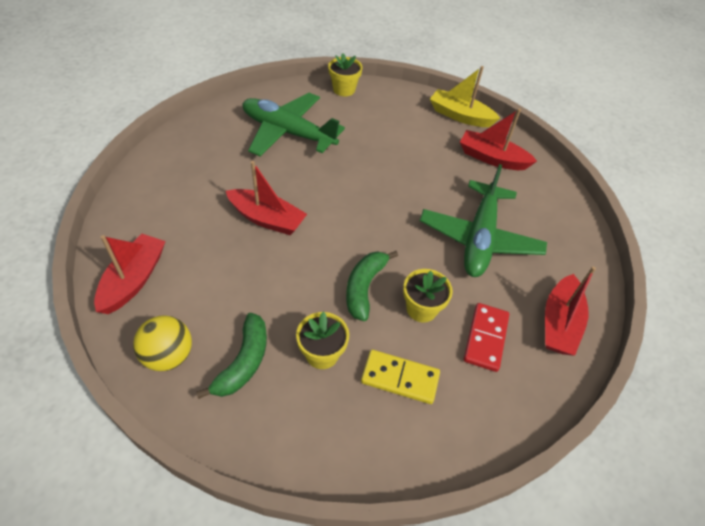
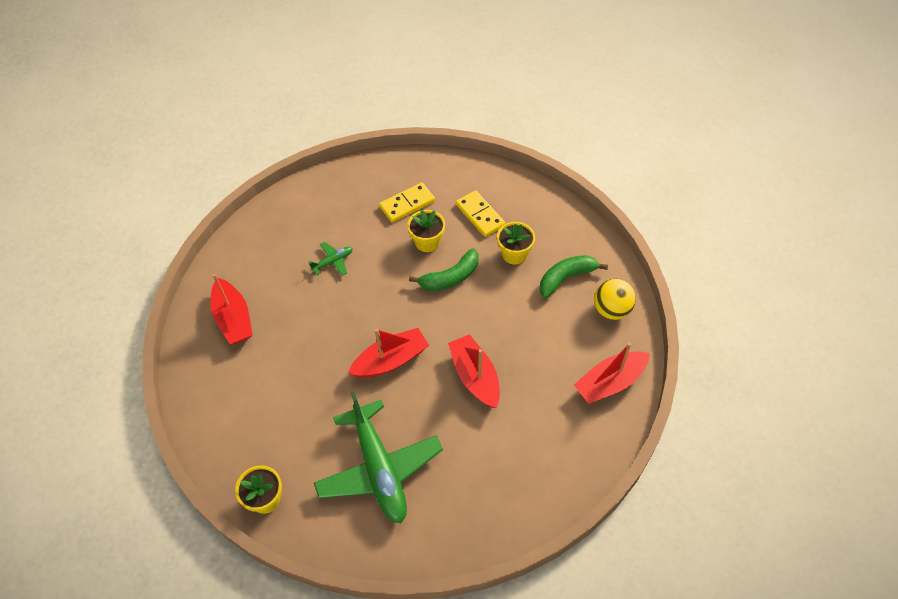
camera: 135 degrees left, 5 degrees up
green plane [420,164,547,277] -> green plane [308,242,353,276], size x0.42
yellow boat [430,66,500,127] -> none
red domino [464,303,509,372] -> yellow domino [379,182,435,222]
red boat [545,267,596,356] -> red boat moved to [348,328,429,378]

